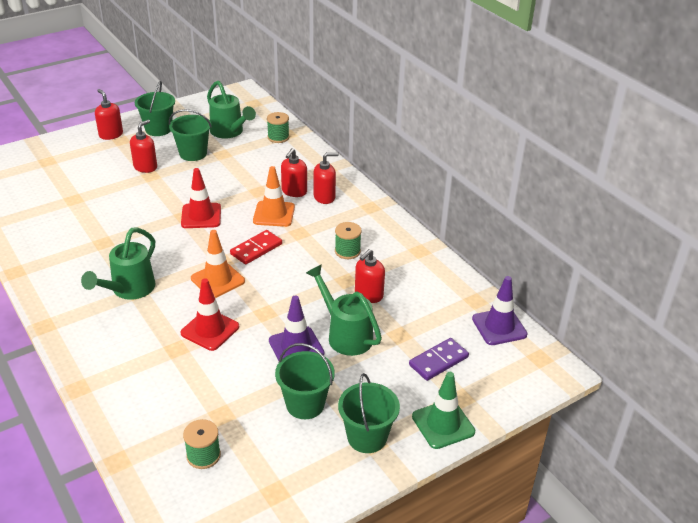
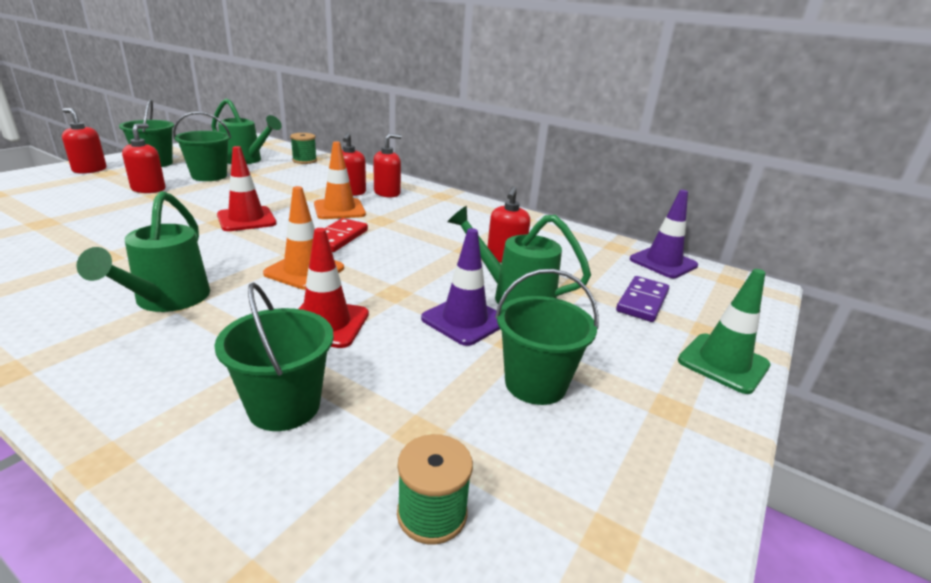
camera: 25 degrees left, 10 degrees down
green spool [335,222,362,259] -> none
green bucket [338,373,400,453] -> green bucket moved to [214,282,334,431]

